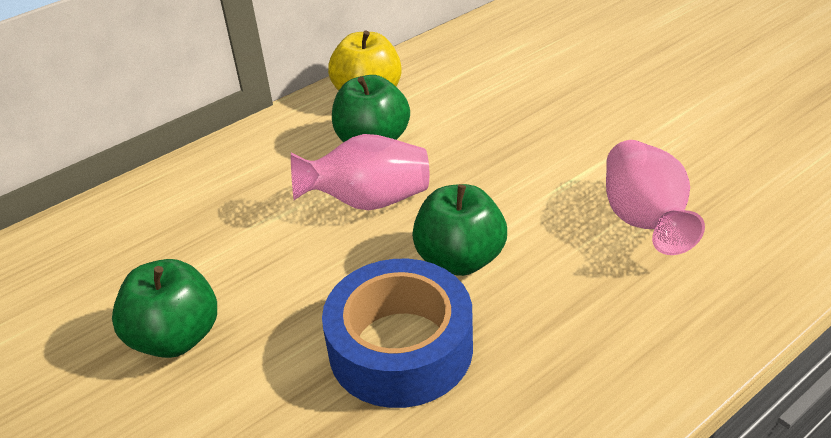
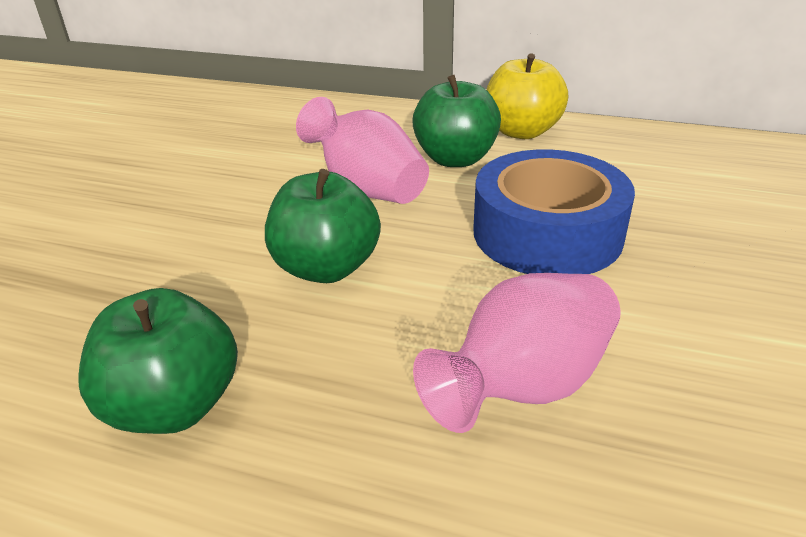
camera: 55 degrees right, 5 degrees down
green apple [112,259,217,358] -> green apple moved to [78,288,238,434]
blue tape [322,259,473,408] -> blue tape moved to [473,149,635,274]

